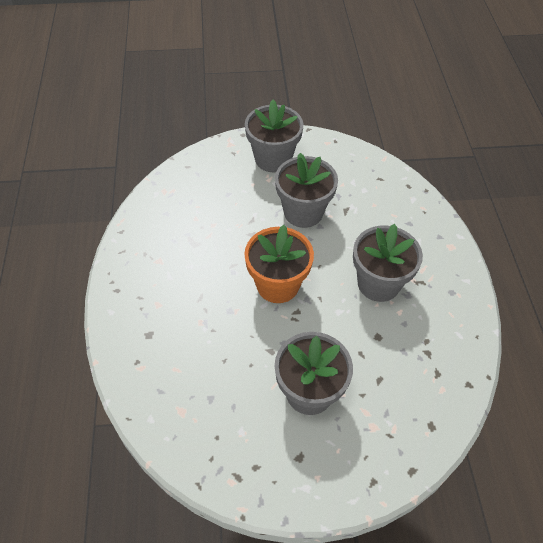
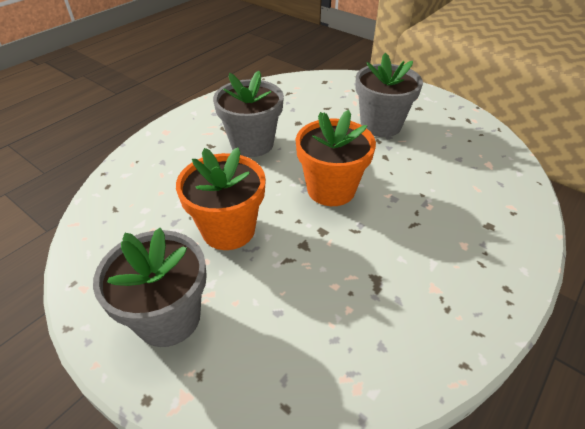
camera: 135 degrees left, 10 degrees down
grey flower pot [275,153,338,228] -> orange flower pot [176,147,266,250]

